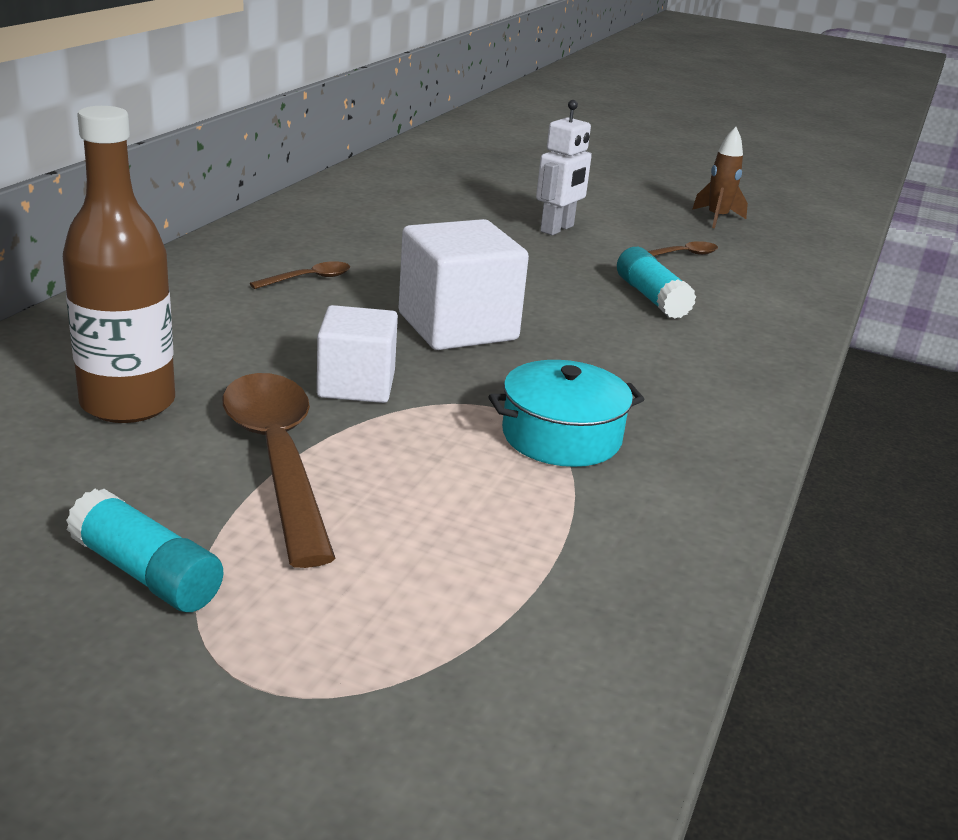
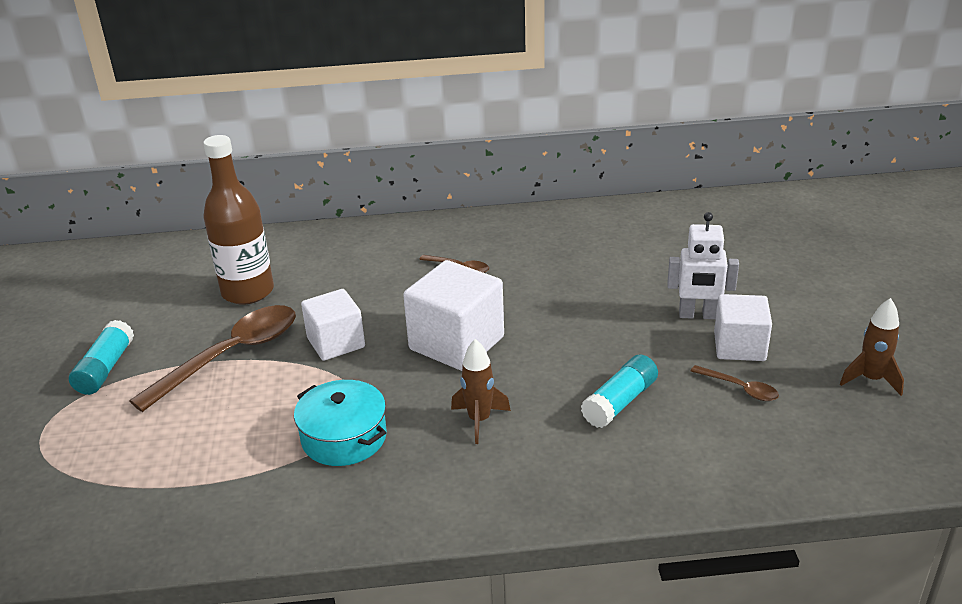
camera: 65 degrees right, 5 degrees up
none -> brown rocket [451,339,511,444]
none -> white cube [714,294,772,361]

